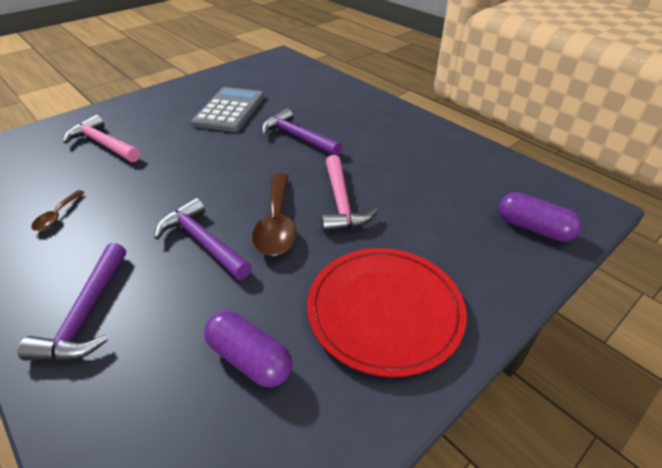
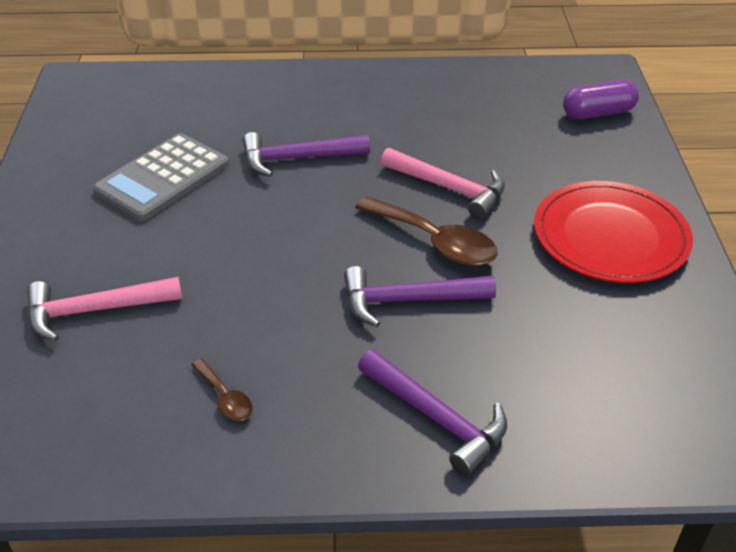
camera: 50 degrees left, 0 degrees up
grey calculator [191,87,264,132] -> grey calculator turned 105 degrees counterclockwise [93,133,229,221]
purple capsule [204,311,292,387] -> none

